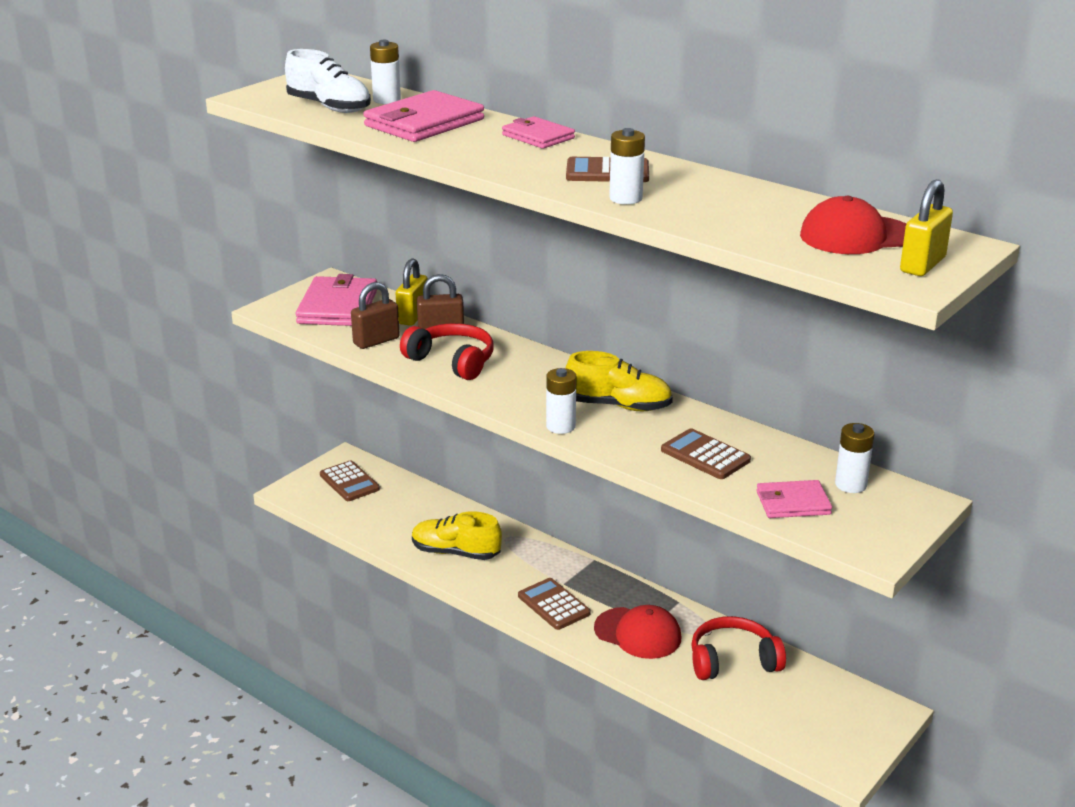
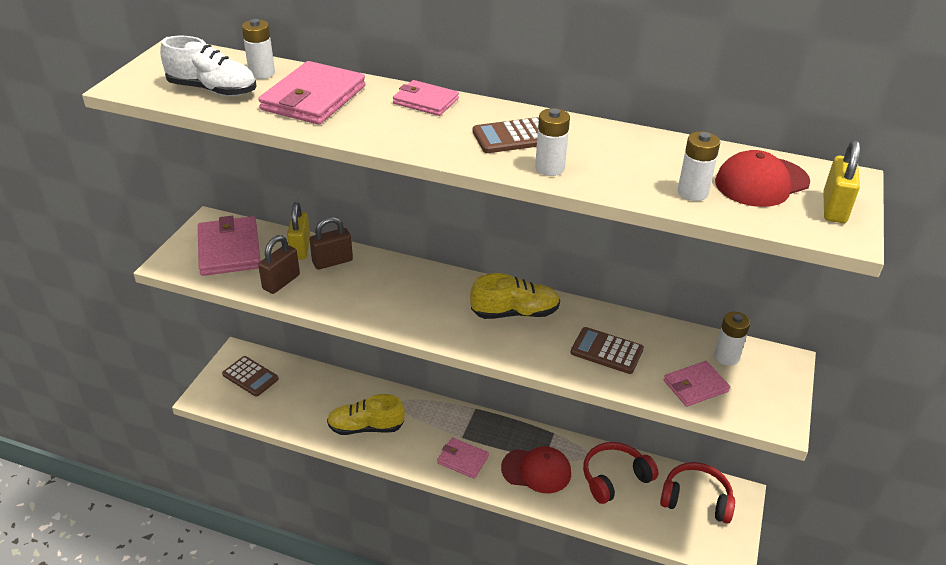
camera: 20 degrees left, 10 degrees up
red headphones [400,323,494,380] -> red headphones moved to [660,462,735,524]
brown calculator [518,578,590,630] -> pink wallet [437,437,489,479]
white battery [546,368,577,434] -> white battery moved to [677,131,720,201]

